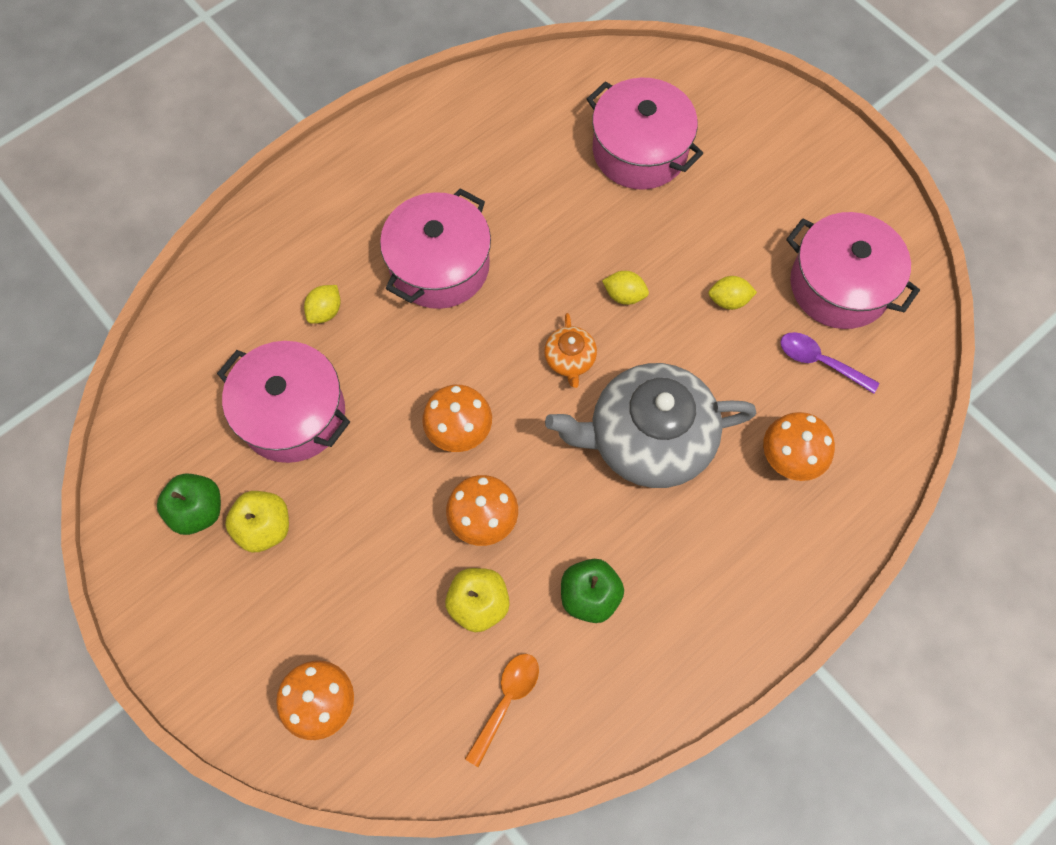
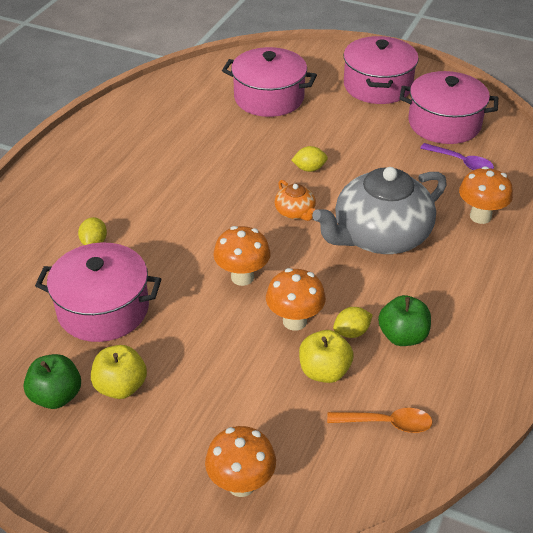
camera: 25 degrees left, 25 degrees down
pink pot [380,188,491,309] -> pink pot moved to [343,36,419,104]
orange spoon [465,654,539,767] -> orange spoon turned 90 degrees clockwise [327,408,433,433]
yellow lemon [708,276,757,310] -> yellow lemon moved to [333,307,373,338]
purple spoon [780,332,879,394] -> purple spoon turned 150 degrees counterclockwise [420,143,494,170]

